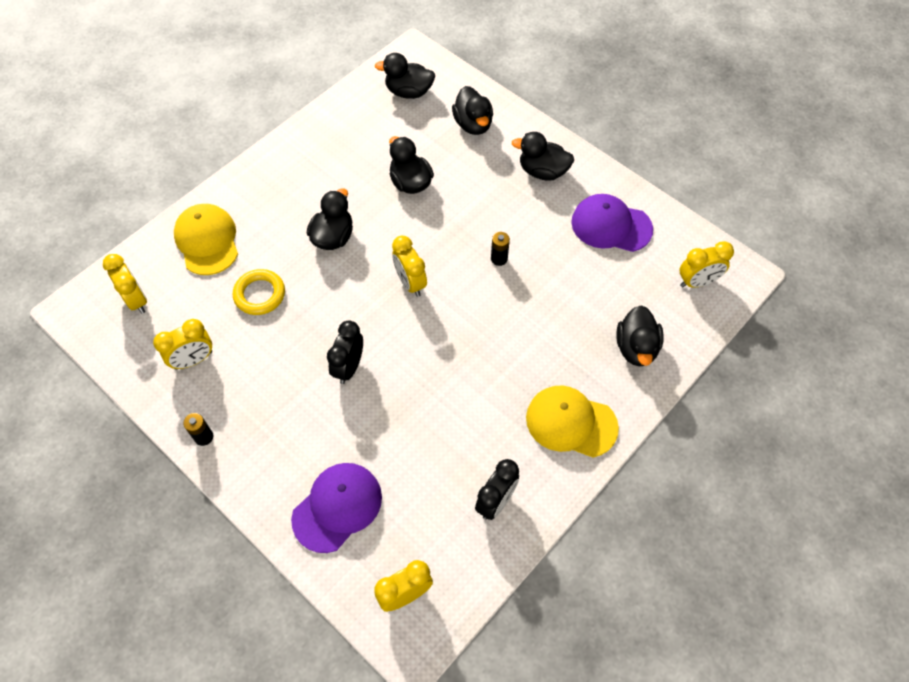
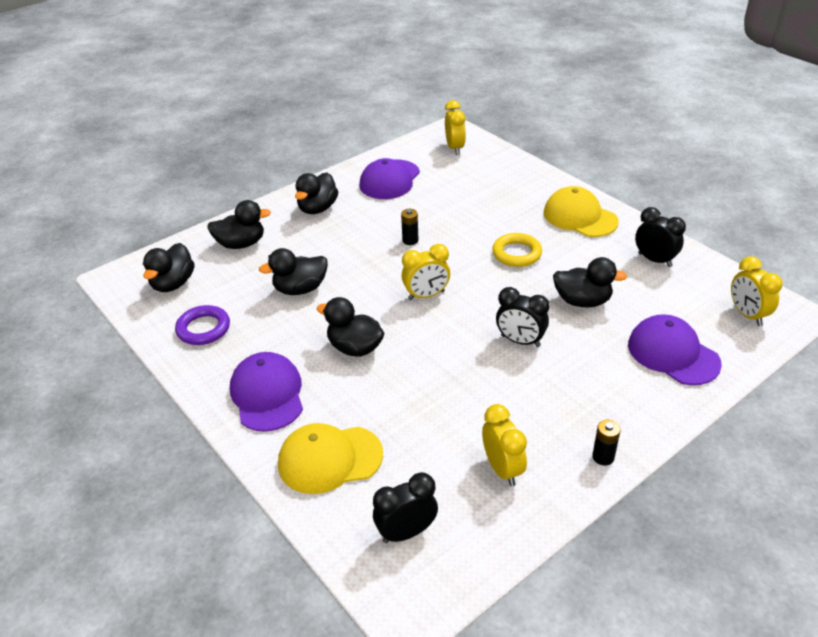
camera: 80 degrees left, 20 degrees down
yellow clock [103,254,147,314] -> black clock [373,472,438,543]
yellow ring [233,269,285,315] -> yellow ring moved to [492,233,542,267]
yellow cap [526,385,619,458] -> yellow cap turned 105 degrees clockwise [544,186,619,237]
black duck [616,305,664,367] -> black duck moved to [553,257,627,307]
none -> purple ring [175,305,230,345]
none -> purple cap [230,352,303,432]

